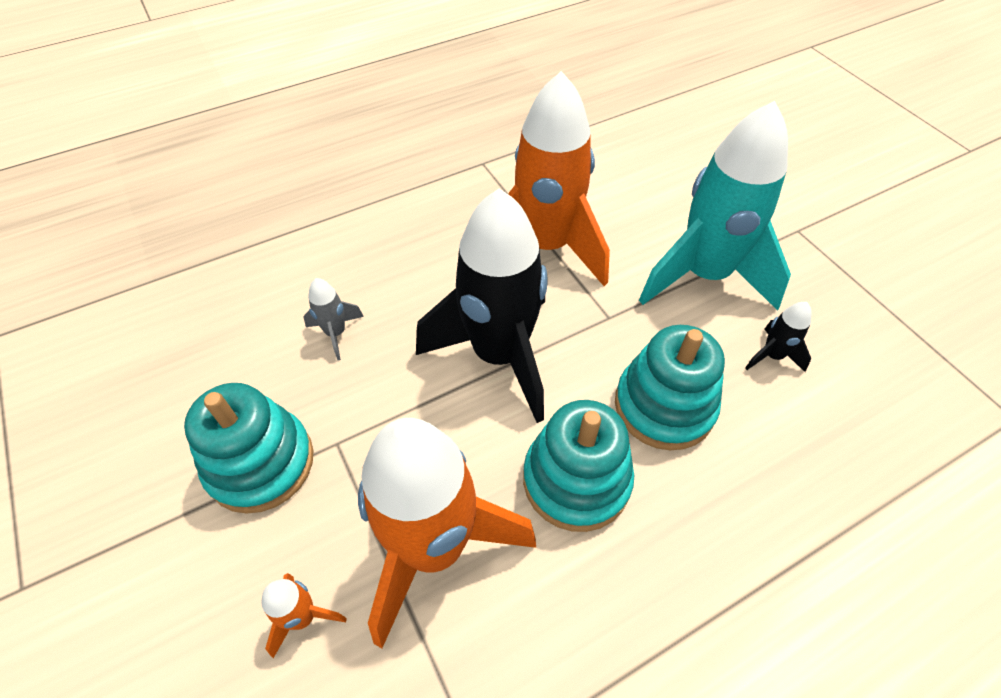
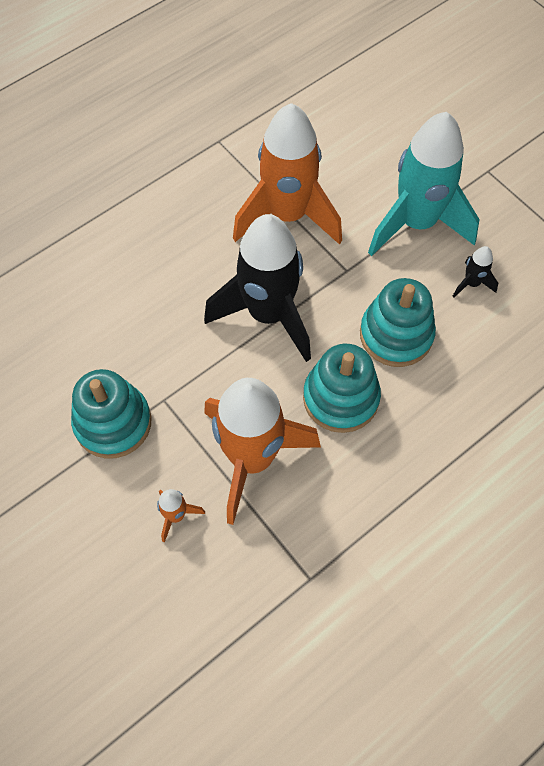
camera: 10 degrees left, 10 degrees up
grey rocket [304,278,364,360] -> none

